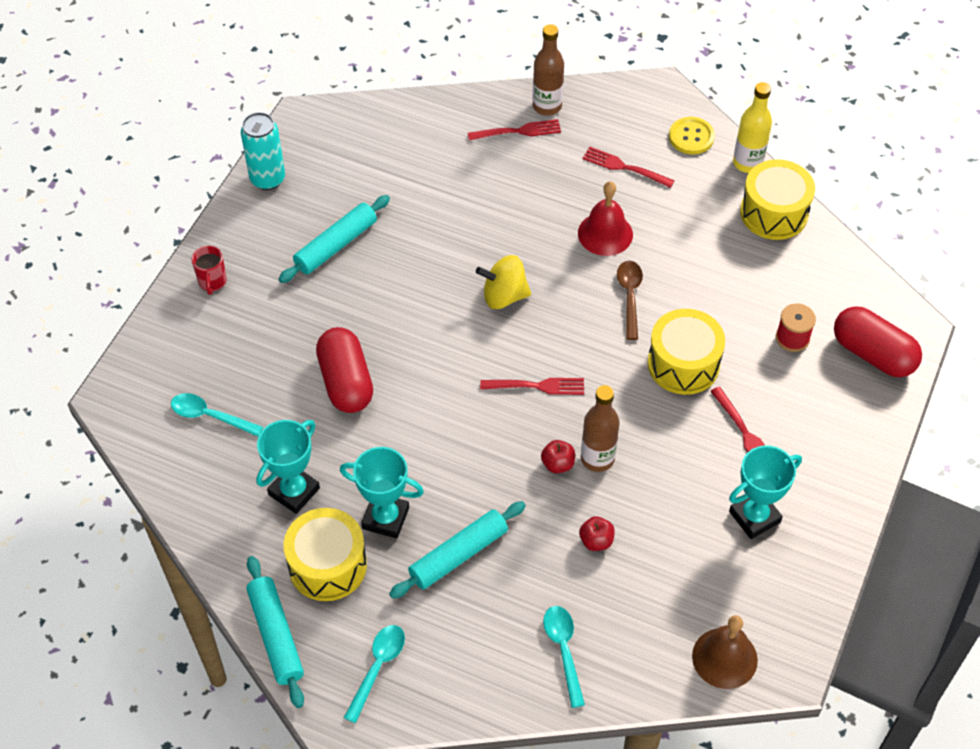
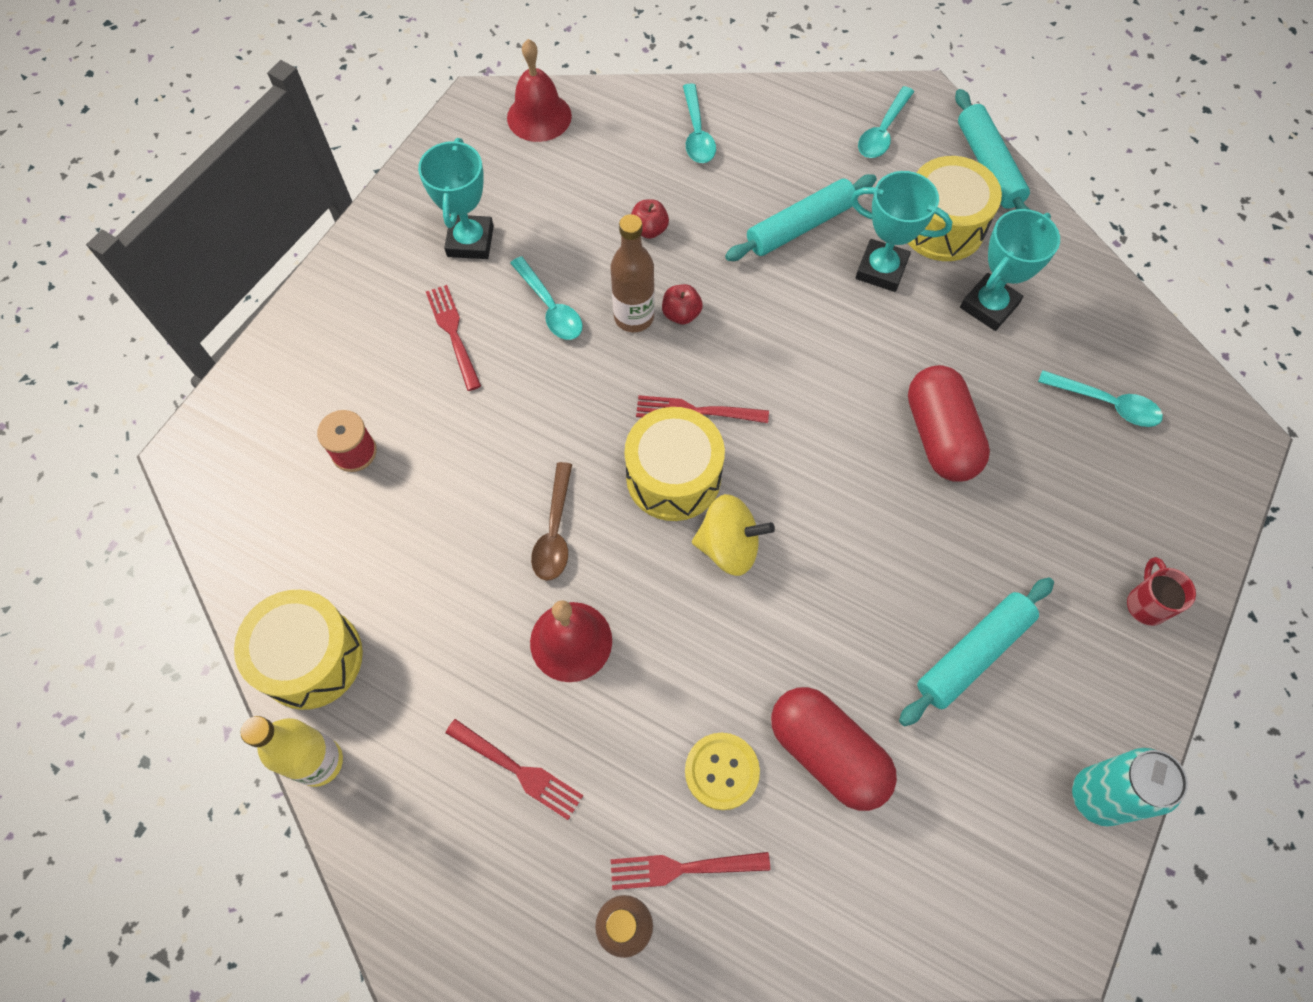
camera: 175 degrees left, 10 degrees up
yellow drum [648,309,725,395] -> yellow drum moved to [625,407,725,521]
yellow button [669,117,715,154] -> yellow button moved to [685,733,760,810]
brown bell [692,615,758,689] -> red bell [507,39,572,142]
turquoise trophy [729,446,802,539] -> turquoise trophy turned 60 degrees counterclockwise [418,138,494,259]
red capsule [834,306,922,377] -> red capsule moved to [771,687,897,811]
none -> turquoise spoon [510,256,583,340]

